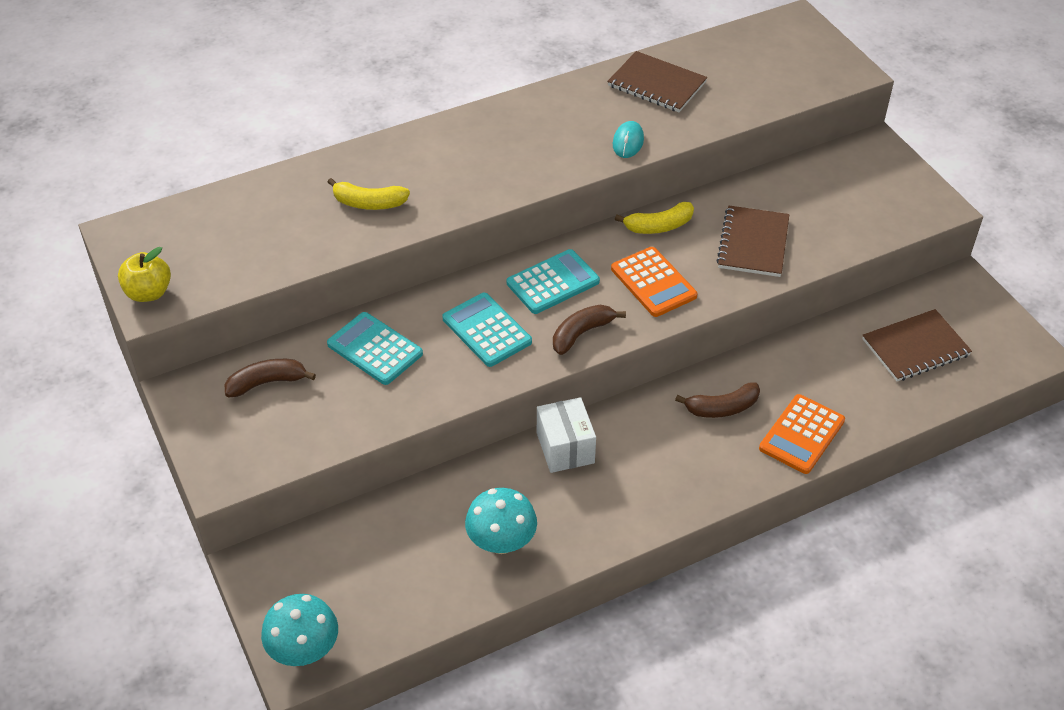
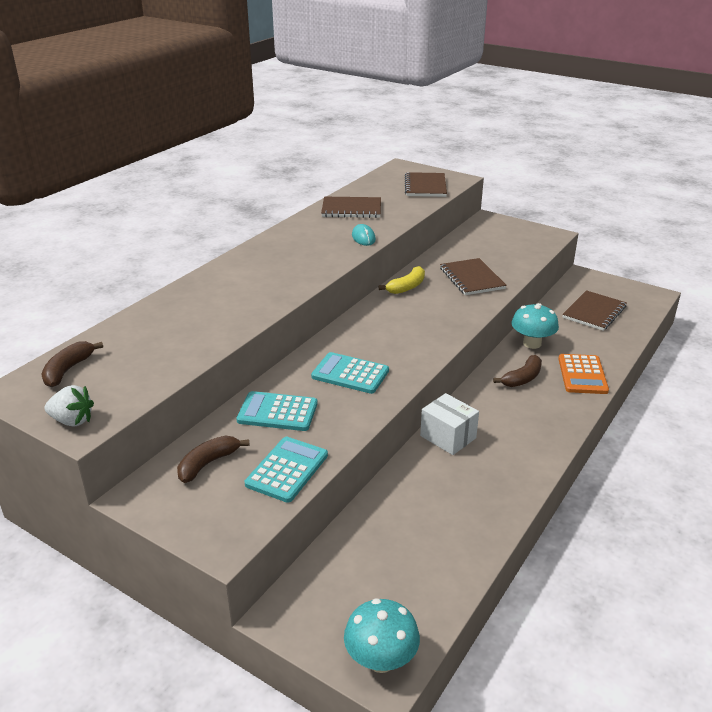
camera: 30 degrees left, 15 degrees down
yellow apple [118,247,171,302] -> white strawberry [44,385,94,427]
yellow banana [328,178,410,210] -> none
turquoise mushroom [465,488,537,554] -> turquoise mushroom moved to [511,303,559,349]
turquoise calculator [507,249,600,314] -> turquoise calculator moved to [245,437,328,503]
brown banana [553,305,626,355] -> brown banana moved to [41,341,103,387]
orange calculator [611,247,697,317] -> none
none -> brown notebook [405,172,447,197]

